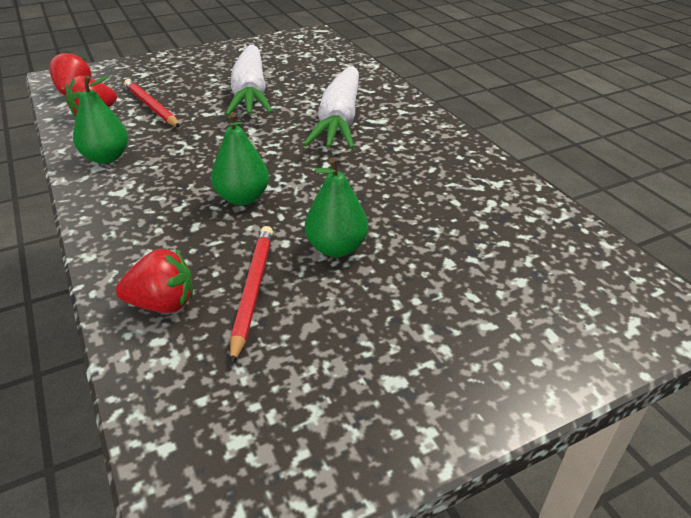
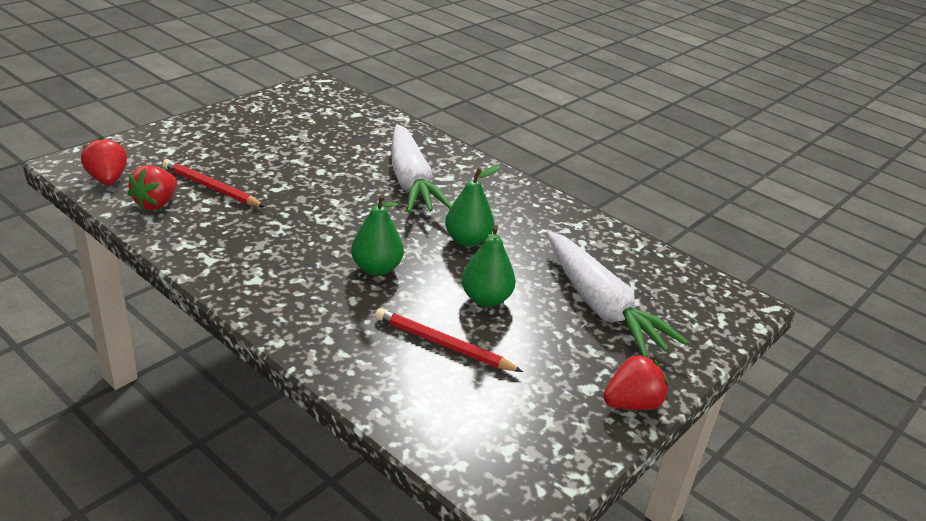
camera: 25 degrees left, 5 degrees down
green pear [73,75,128,164] -> green pear moved to [445,166,500,247]
red strawberry [116,249,193,313] -> red strawberry moved to [603,354,668,410]
white carrot [226,45,273,116] -> white carrot moved to [547,231,688,357]
red pencil [230,226,273,365] -> red pencil turned 45 degrees counterclockwise [375,308,523,372]

